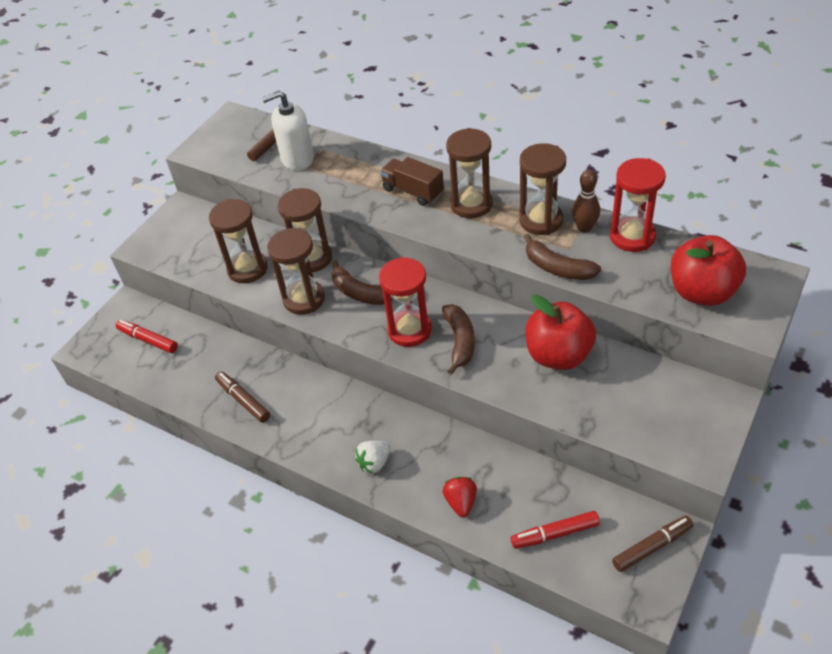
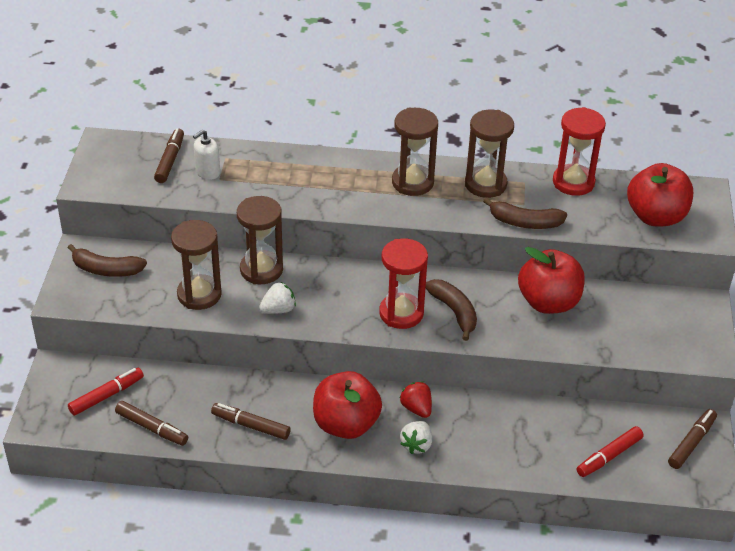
camera: 30 degrees left, 5 degrees down
red marker [116,320,178,353] -> red marker turned 135 degrees clockwise [68,368,144,416]
white soap dispenser [262,91,314,171] -> white soap dispenser [193,130,220,180], size x0.62
brown hourglass [267,228,325,315] -> white strawberry [259,282,296,314]
brown banana [331,260,393,305] -> brown banana moved to [67,244,147,277]
brown truck [380,157,444,206] -> none
red strawberry [442,477,477,517] -> red strawberry moved to [400,381,432,418]
brown bowling pin [572,170,600,233] -> none
none -> brown marker [115,401,188,446]
none -> red apple [313,371,382,439]

